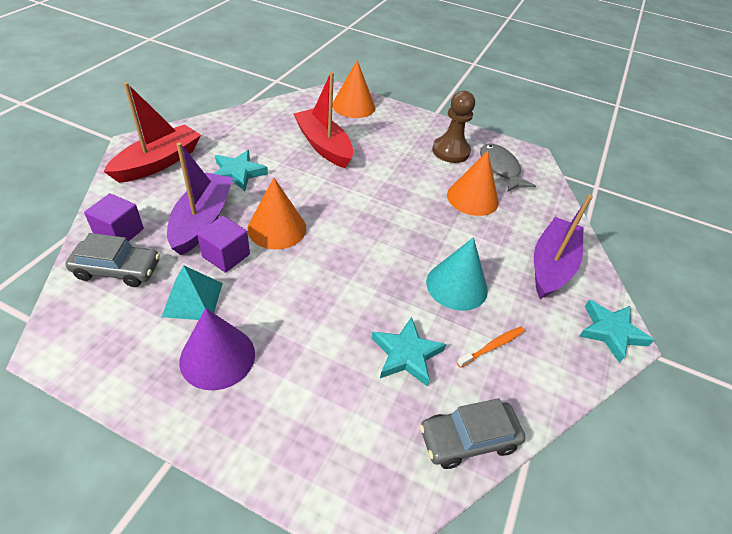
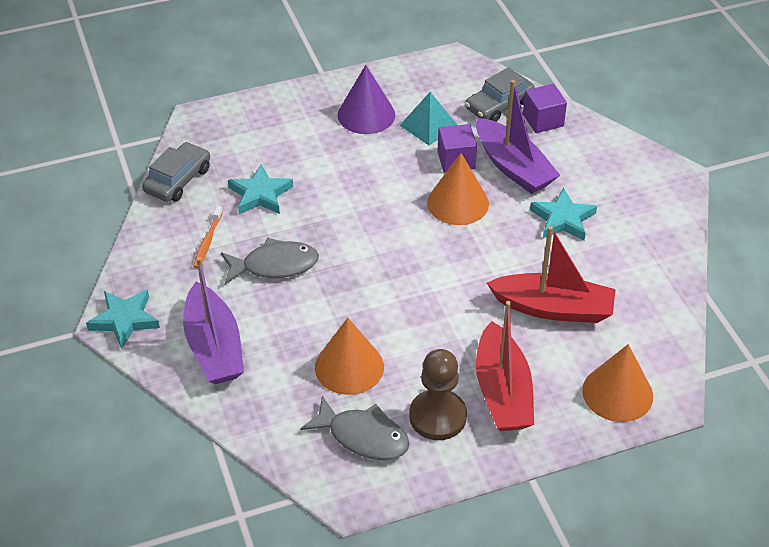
camera: 140 degrees right, 0 degrees up
red boat [104,82,201,183] -> red boat moved to [476,301,534,431]
turquoise cone [426,237,488,311] -> grey fish [221,238,319,284]

